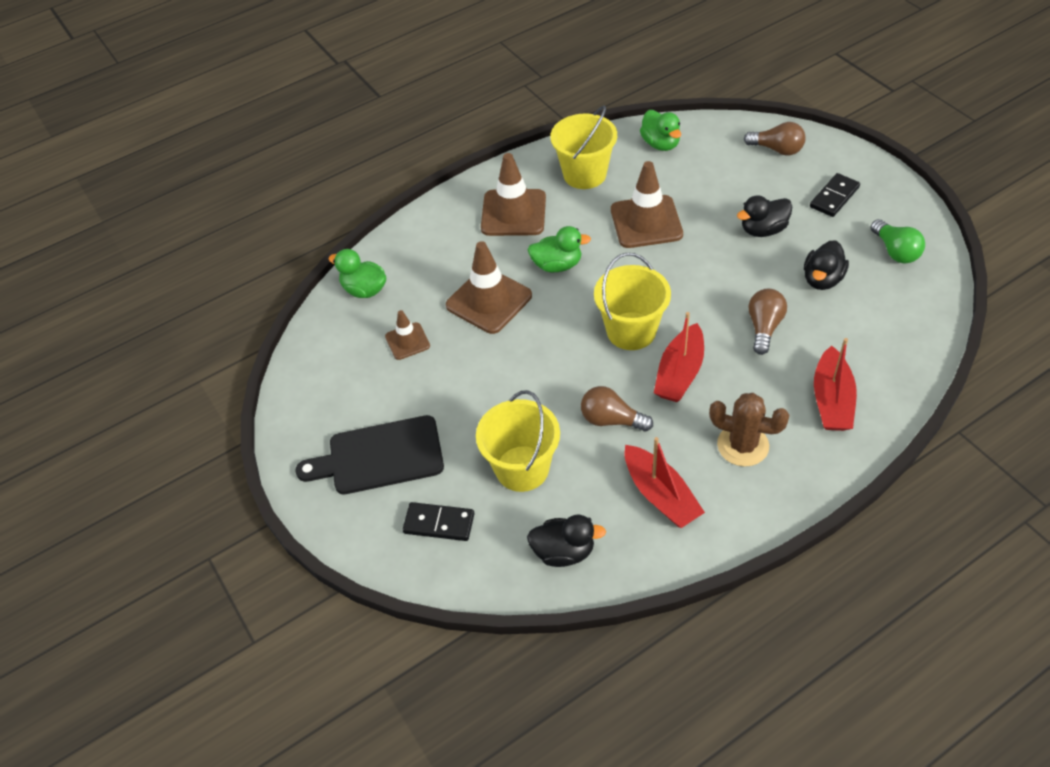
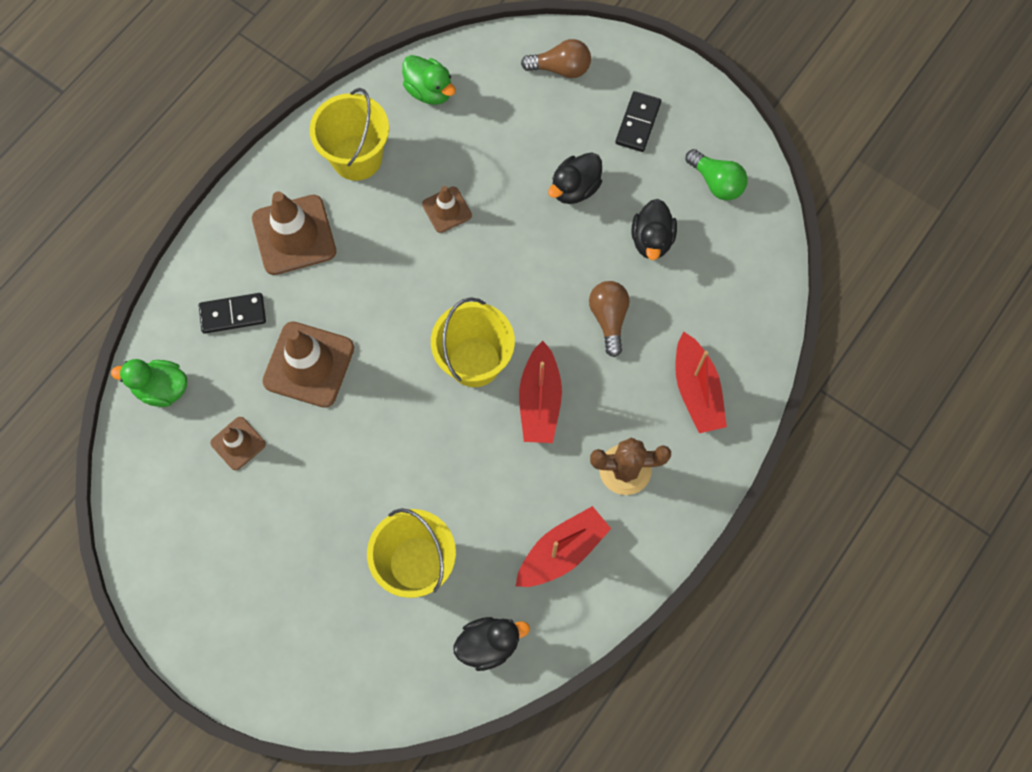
camera: 25 degrees left, 20 degrees up
black cutting board [296,415,444,494] -> none
black domino [402,502,474,541] -> black domino moved to [199,293,266,334]
green duck [528,226,591,272] -> none
brown light bulb [581,386,653,432] -> none
brown traffic cone [611,161,683,248] -> brown traffic cone [422,186,472,233], size x0.55
red boat [625,437,705,528] -> red boat turned 75 degrees counterclockwise [516,506,611,587]

